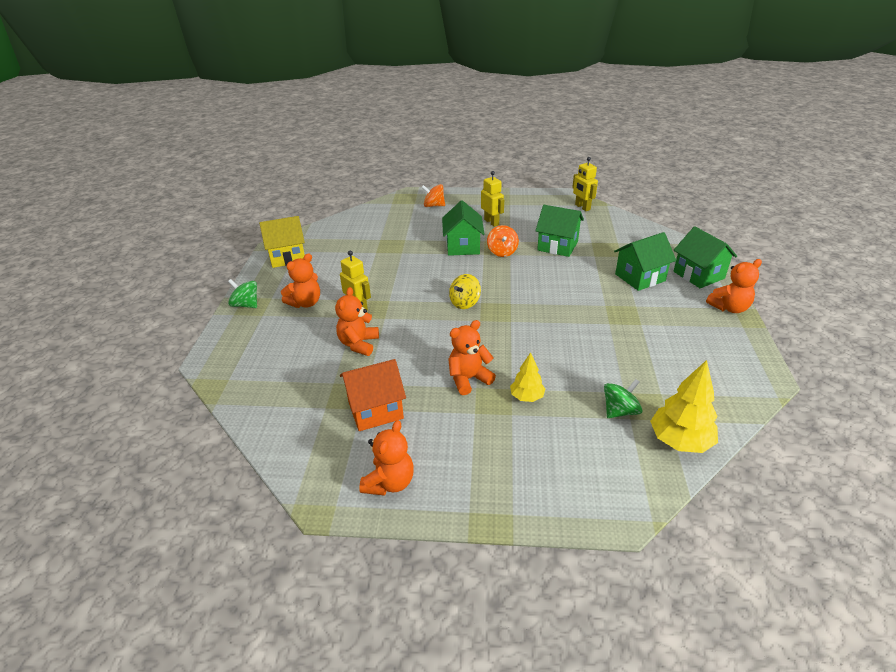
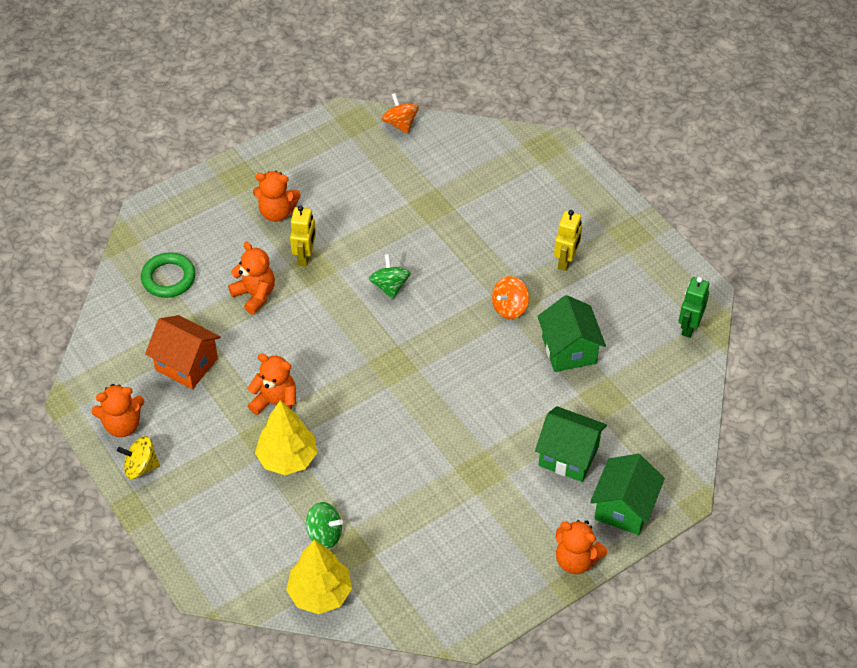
camera: 50 degrees right, 15 degrees up
green spinning top [228,279,257,308] -> green spinning top moved to [369,254,411,299]
yellow house [259,216,305,268] -> none
orange teddy bear [335,287,379,356] -> orange teddy bear turned 75 degrees clockwise [228,242,275,314]
orange spinning top [421,184,445,207] -> orange spinning top moved to [382,93,419,134]
green house [442,200,484,256] -> none
yellow spinning top [449,274,481,309] -> yellow spinning top moved to [117,436,160,479]
yellow tree [510,352,545,402] -> yellow tree [255,400,317,475], size x1.67
yellow robot [572,157,598,211] -> green robot [679,277,709,338]
none -> green ring [141,252,196,298]

